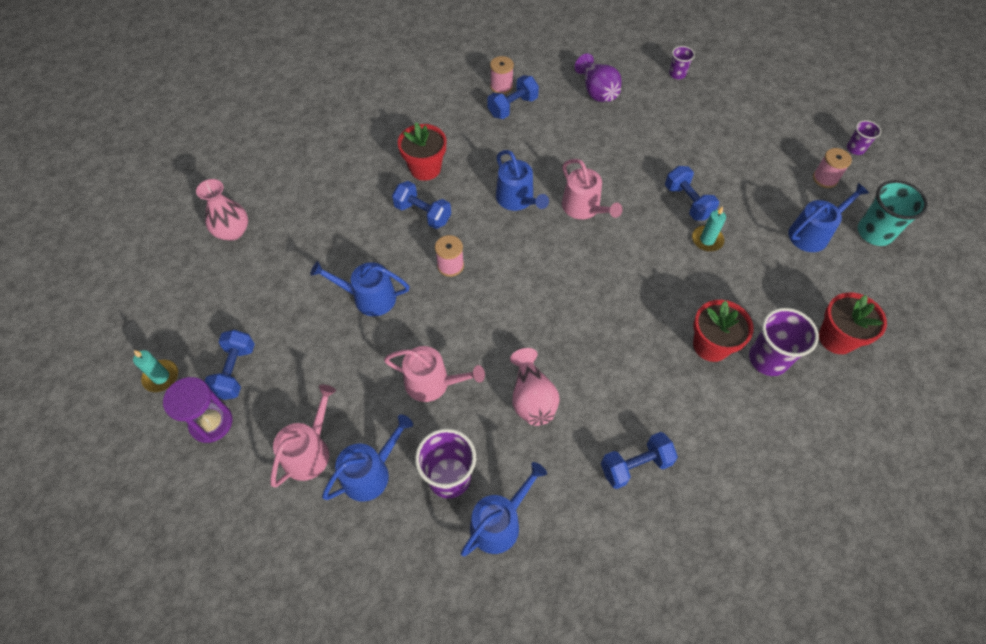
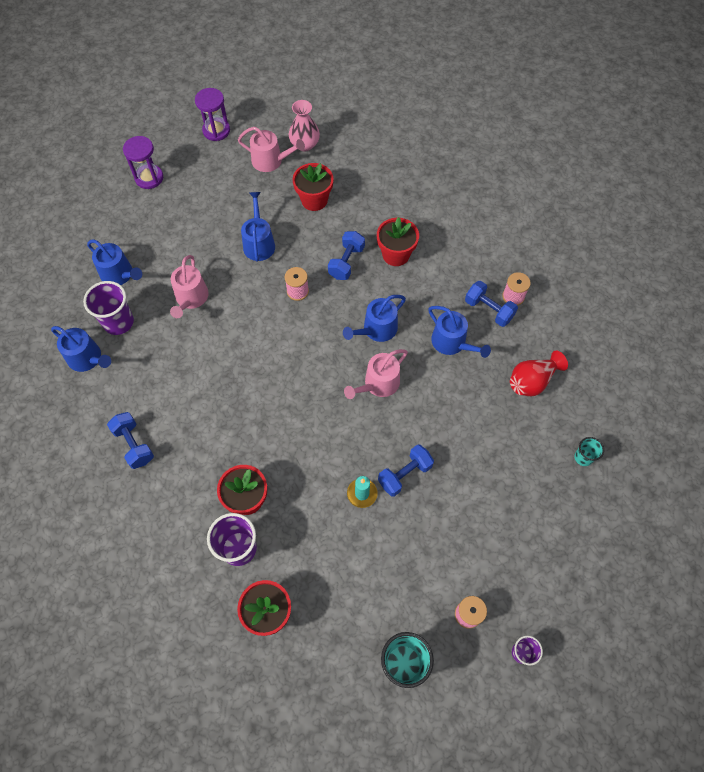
camera: 80 degrees right, 5 degrees up
turquoise candle [133,350,178,392] -> none
blue dumbbell [205,330,255,400] -> none
pink watering can [271,385,336,487] -> pink watering can moved to [238,127,305,172]
pink vase [510,348,560,426] -> none
purple vase [575,54,622,102] -> red vase [510,351,568,396]
purple cup [669,46,695,79] -> turquoise cup [574,437,604,466]
blue watering can [788,183,869,252] -> blue watering can moved to [429,306,491,358]
none -> purple hourglass [195,88,230,141]
none -> red flower pot [292,163,334,211]

